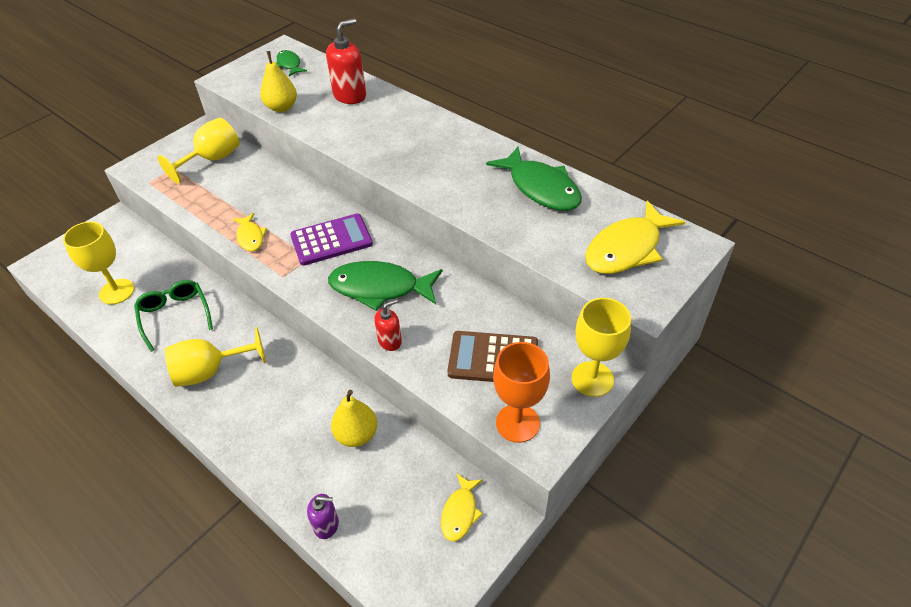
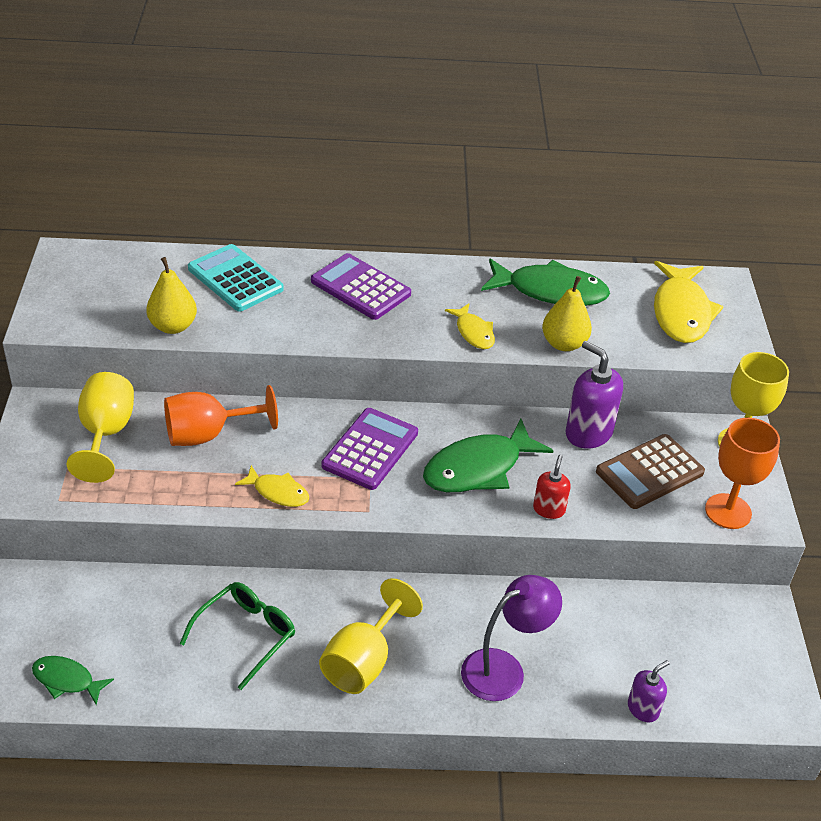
camera: 45 degrees left, 5 degrees down
yellow goblet [63,221,134,305] -> none
green glasses [134,280,213,352] -> green glasses turned 105 degrees clockwise [180,582,295,690]
green fish [276,50,307,76] -> green fish moved to [32,656,114,705]
red soap dispenser [326,18,366,104] -> turquoise calculator [188,244,284,311]
yellow pear [331,390,377,447] -> yellow pear moved to [542,276,592,351]
yellow fish [441,473,483,541] -> yellow fish moved to [445,303,495,349]
none -> orange goblet [164,385,278,446]
none -> purple calculator [311,253,411,320]
none -> purple lamp [461,575,562,701]
none -> purple soap dispenser [566,341,623,449]

